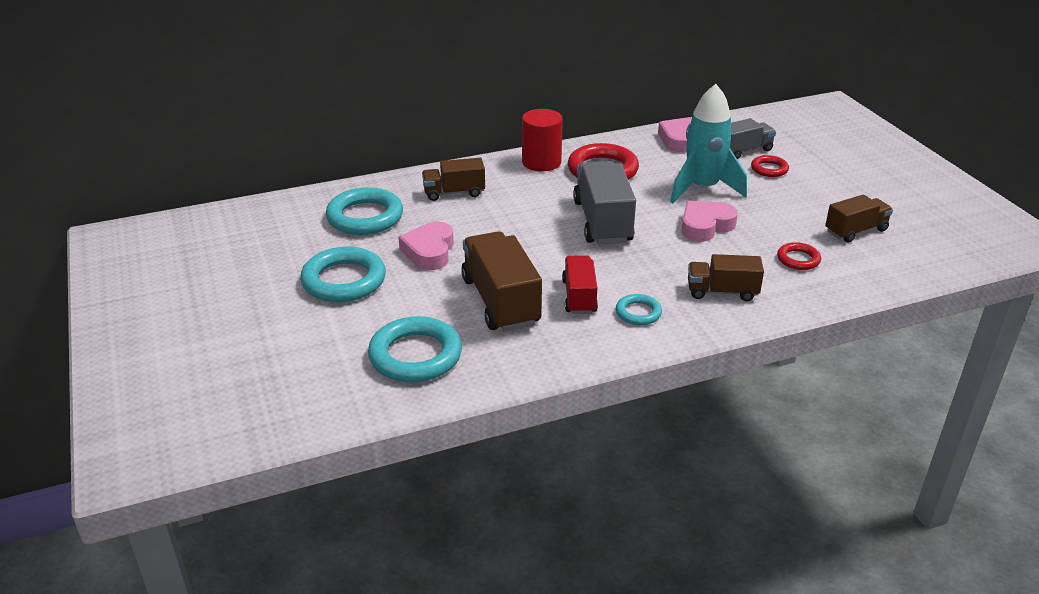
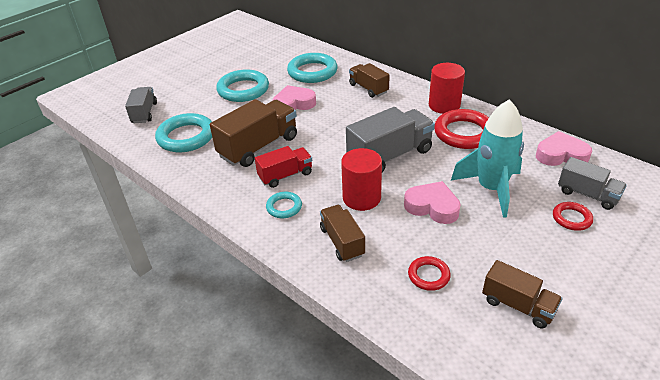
camera: 65 degrees right, 5 degrees up
none -> grey truck [125,87,157,123]
none -> red cylinder [341,148,382,211]

